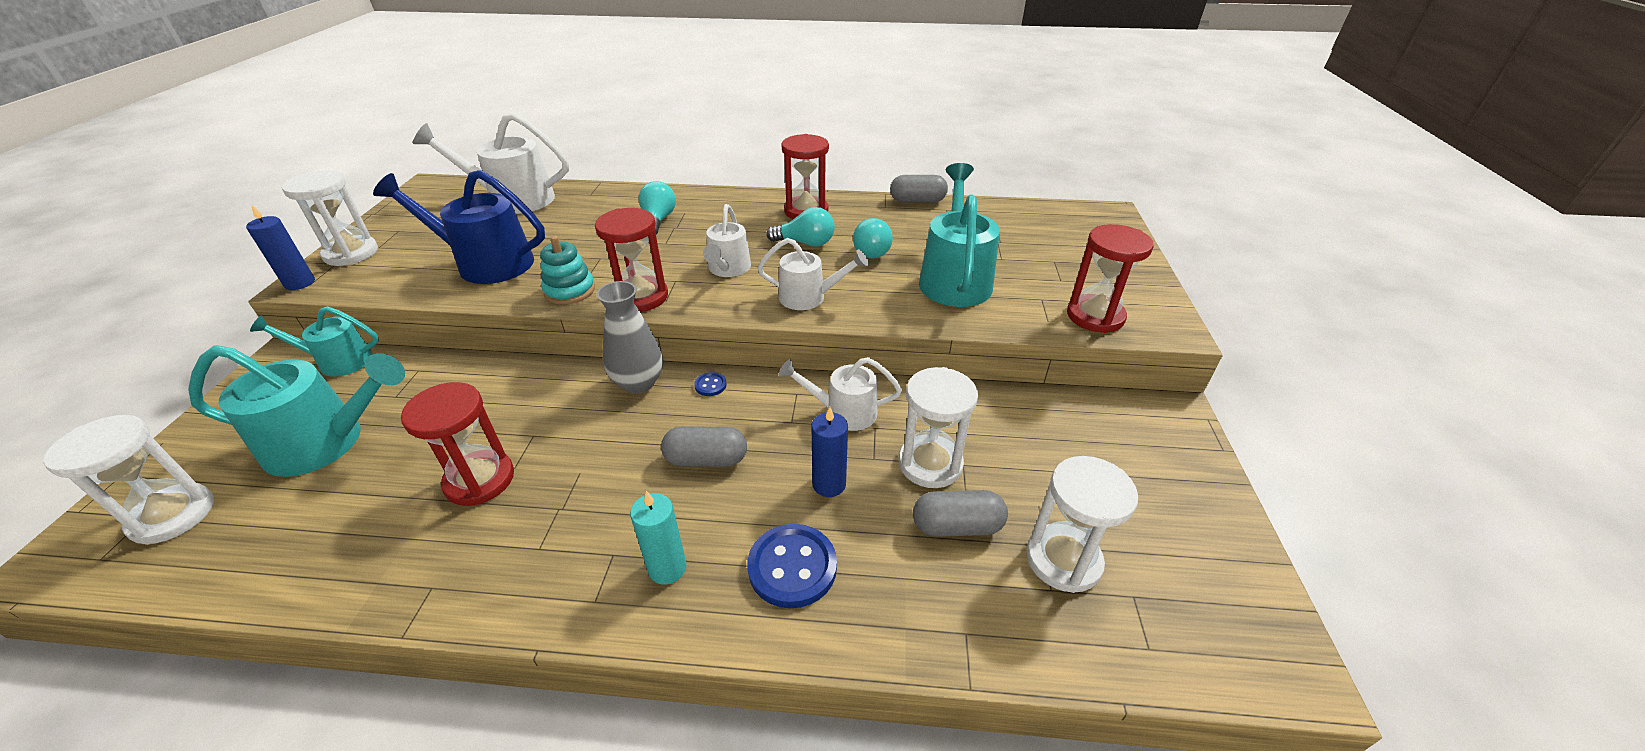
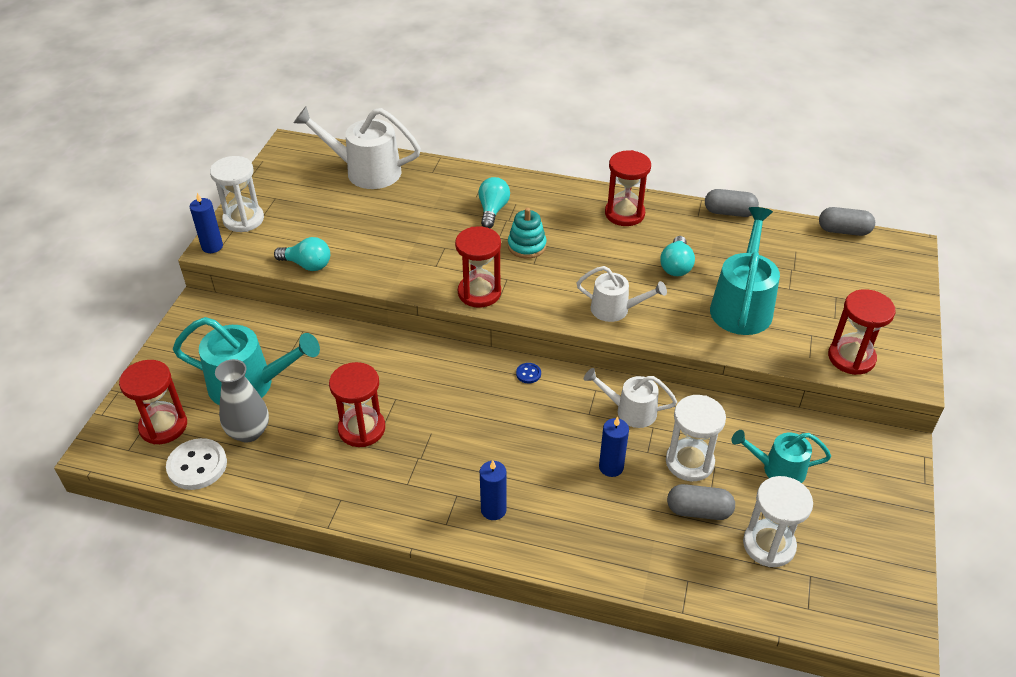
camera: 10 degrees right, 5 degrees up
white hourglass [43,415,214,545] -> red hourglass [119,360,187,444]
turquoise watering can [250,307,379,377] -> turquoise watering can moved to [731,430,831,483]
blue watering can [373,170,545,284] -> none
turquoise stacking toy [540,236,595,305] -> turquoise stacking toy moved to [508,208,547,259]
grey vase [597,281,663,393] -> grey vase moved to [215,359,269,442]
turquoise candle [630,491,687,585] -> blue candle [480,460,507,520]
grey capsule [661,426,747,467] -> grey capsule moved to [819,207,875,236]
white watering can [703,204,751,277] -> none
blue button [747,524,837,608] -> none
turquoise light bulb [766,207,835,246] -> turquoise light bulb moved to [274,237,330,271]
none -> white button [166,438,227,490]

